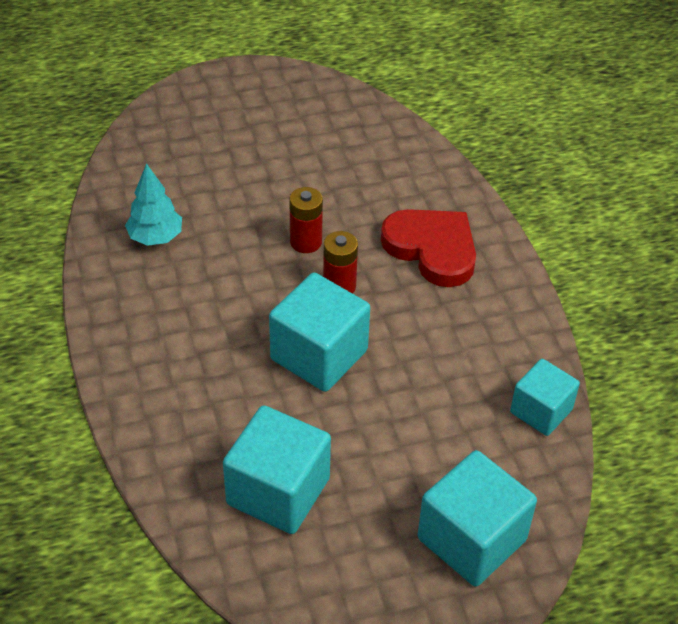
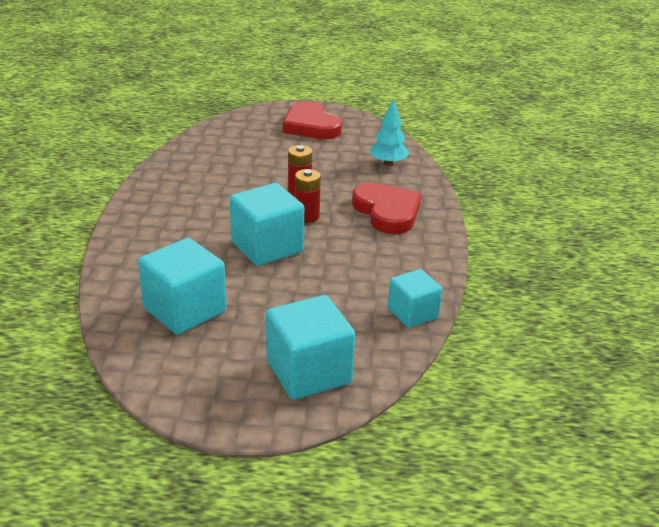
camera: 20 degrees right, 15 degrees down
turquoise tree [125,163,182,246] -> turquoise tree moved to [370,99,409,166]
none -> red heart [283,101,342,139]

